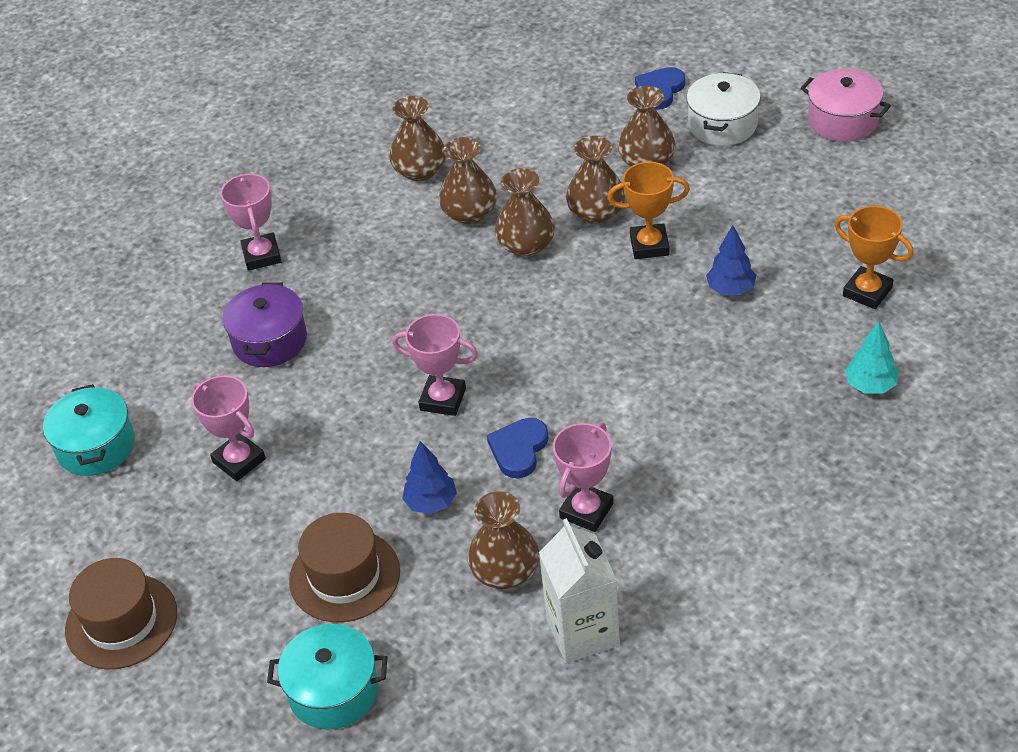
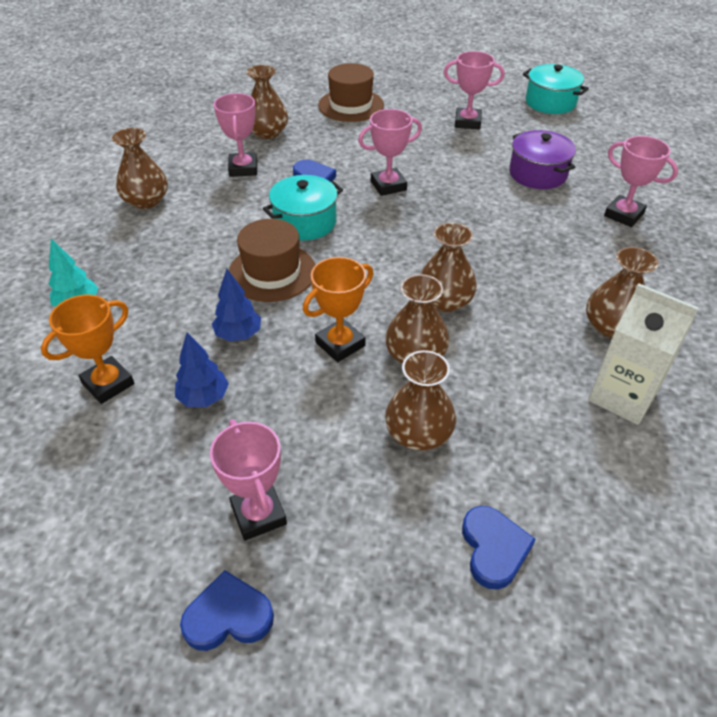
camera: 140 degrees right, 0 degrees up
brown hat [65,558,177,670] -> brown hat moved to [229,219,315,302]
turquoise pot [267,624,387,730] -> turquoise pot moved to [263,175,343,240]
blue tree [402,441,457,514] -> blue tree moved to [175,332,229,407]
brown vase [439,137,497,224] -> brown vase moved to [112,128,168,209]
white carton [539,518,620,663] -> white carton moved to [588,283,699,425]
white pot [686,72,761,146] -> none
pink pot [800,69,891,142] -> blue heart [180,570,274,651]
orange trophy [835,206,914,309] -> orange trophy turned 45 degrees counterclockwise [41,295,134,404]
none -> pink trophy [210,419,287,541]

